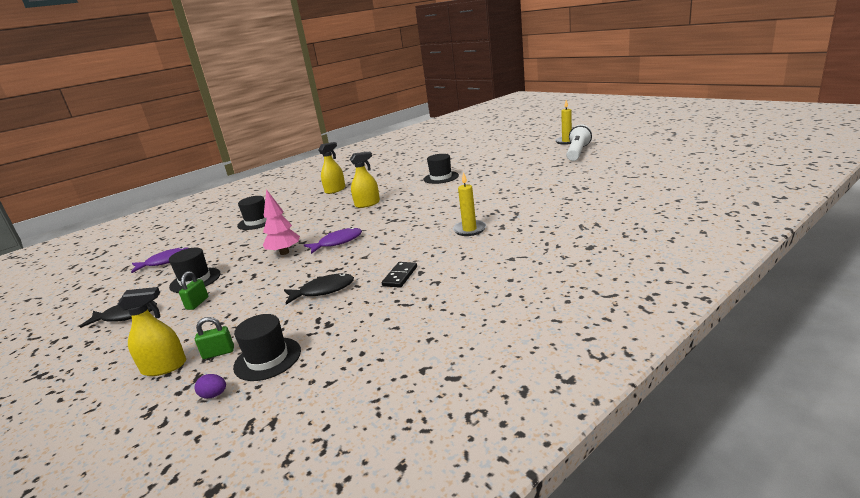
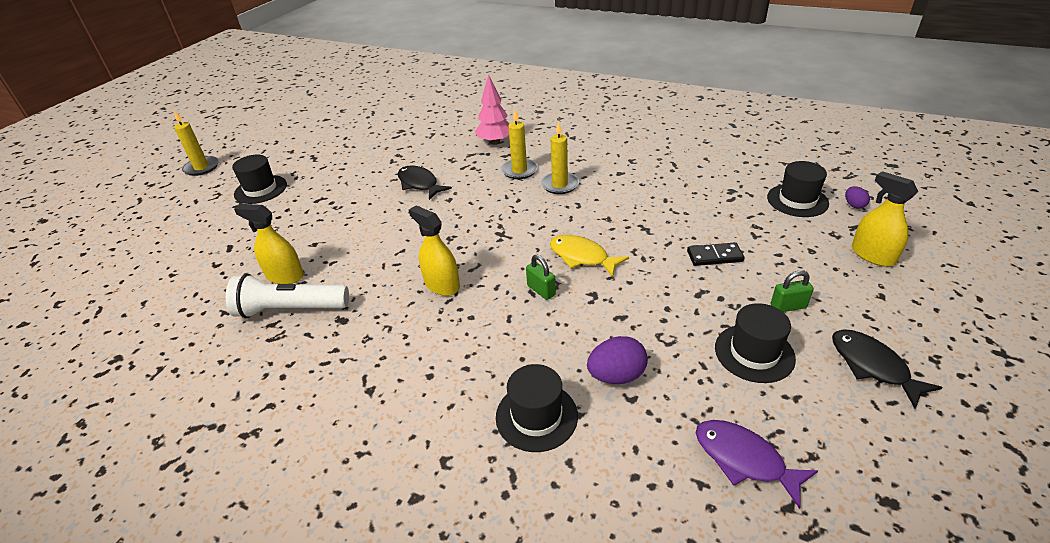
camera: 115 degrees left, 15 degrees up
green padlock [195,317,234,359] -> green padlock moved to [526,255,556,300]
pink tree [263,189,300,255] -> pink tree moved to [475,74,510,145]
black fish [284,273,354,305] -> black fish moved to [398,165,452,200]
purple fish [304,227,362,254] -> yellow fish [550,235,629,277]
yellow spray bottle [318,142,345,194] -> yellow spray bottle moved to [234,204,304,284]
black domino [382,262,417,288] -> black domino moved to [687,242,744,266]
black hat [423,154,459,184] -> black hat moved to [232,155,287,204]
white flashlight [567,125,592,161] -> white flashlight moved to [226,274,349,318]
none -> yellow candle [541,121,579,194]
none -> purple egg [587,336,648,384]

